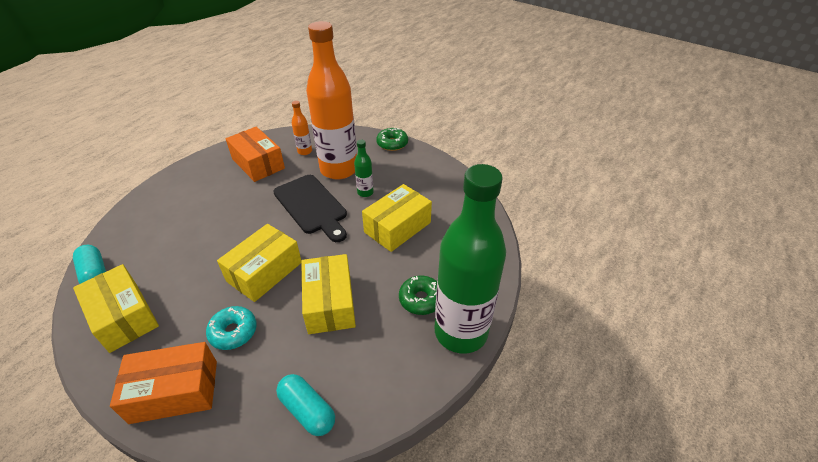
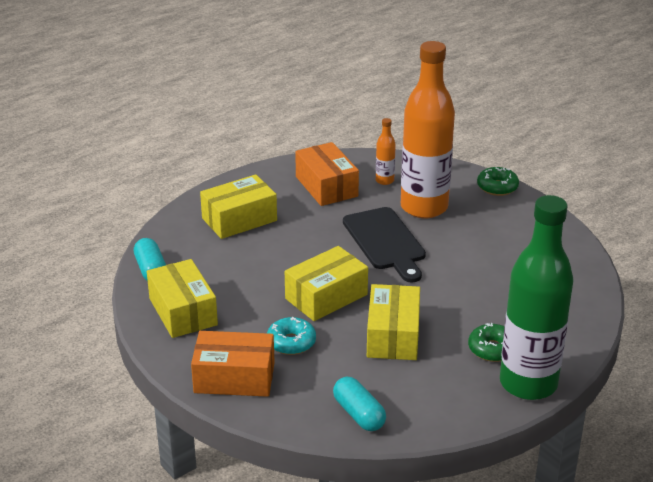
camera: 15 degrees right, 10 degrees down
green bottle [354,140,374,197] -> none
yellow box [362,184,432,252] -> yellow box moved to [200,174,277,239]

